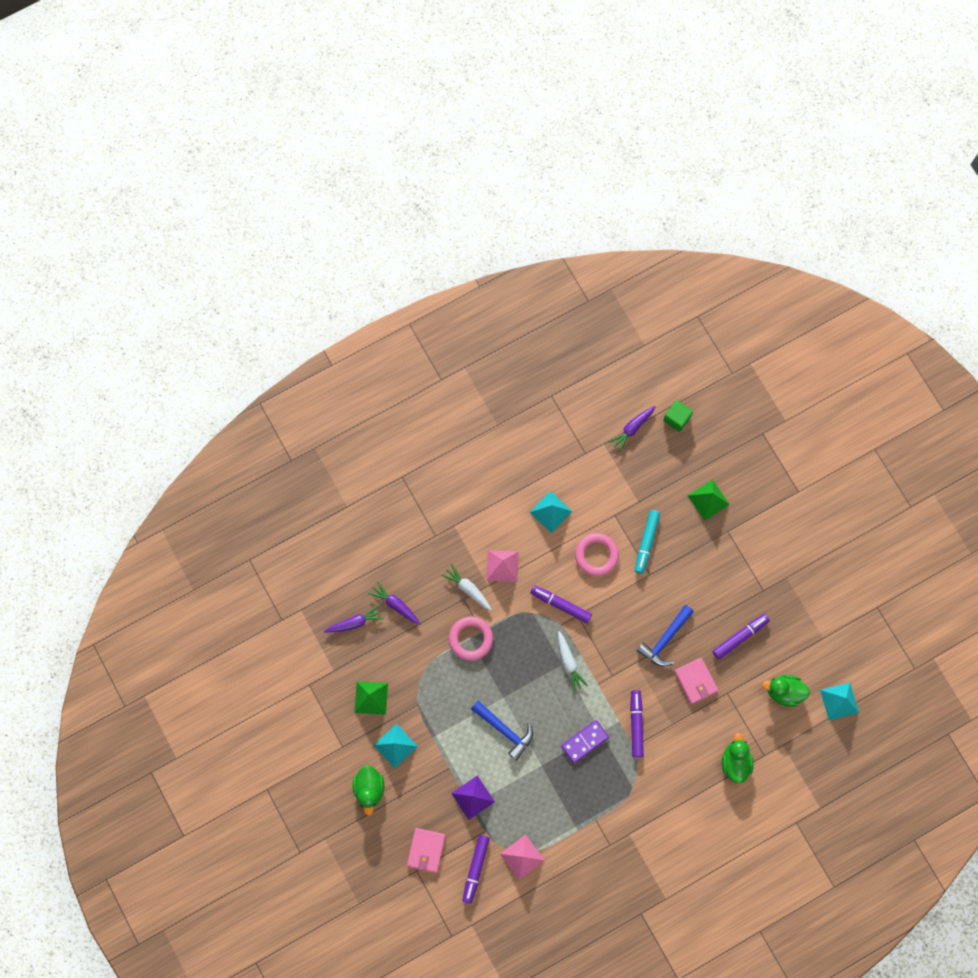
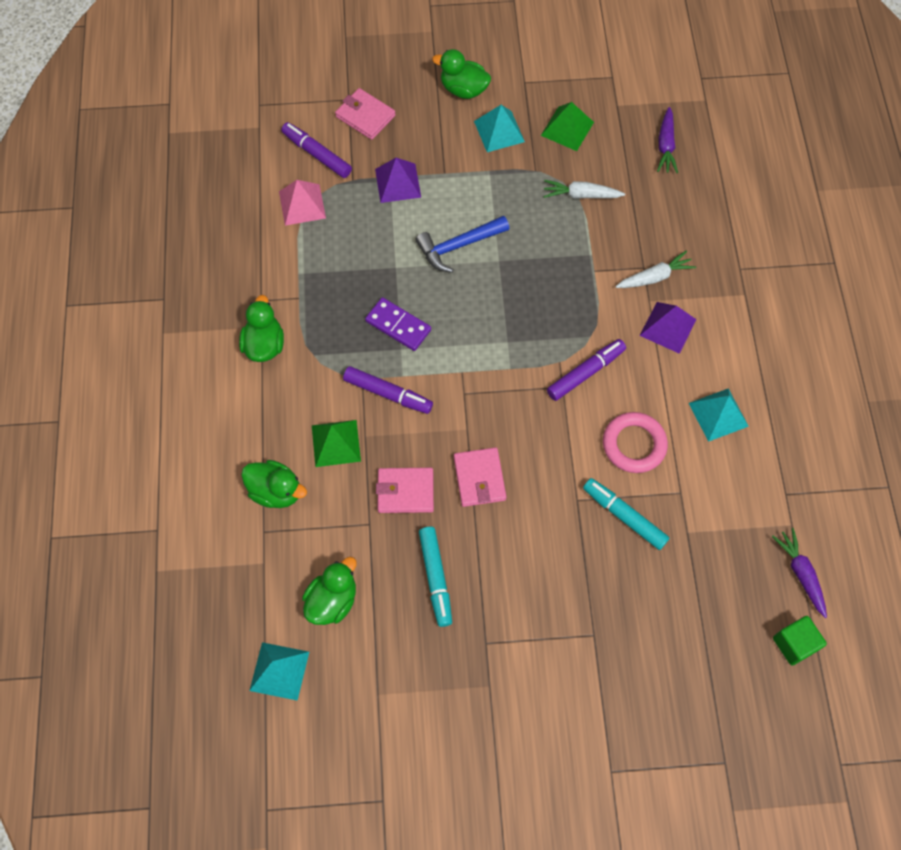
camera: 115 degrees right, 10 degrees down
purple carrot [368,581,420,625] -> none
pink ring [449,616,493,661] -> none
pink pyramid [486,550,519,582] -> purple pyramid [640,302,697,354]
white carrot [558,631,588,692] -> white carrot moved to [544,180,625,199]
purple domino [561,720,609,763] -> purple domino turned 45 degrees counterclockwise [365,297,431,351]
blue hammer [637,605,694,667] -> pink wallet [454,447,507,507]
green pyramid [688,480,730,521] -> green pyramid moved to [312,420,361,467]
purple marker [713,614,770,660] -> turquoise marker [419,527,452,627]
none -> green duck [239,295,284,362]

